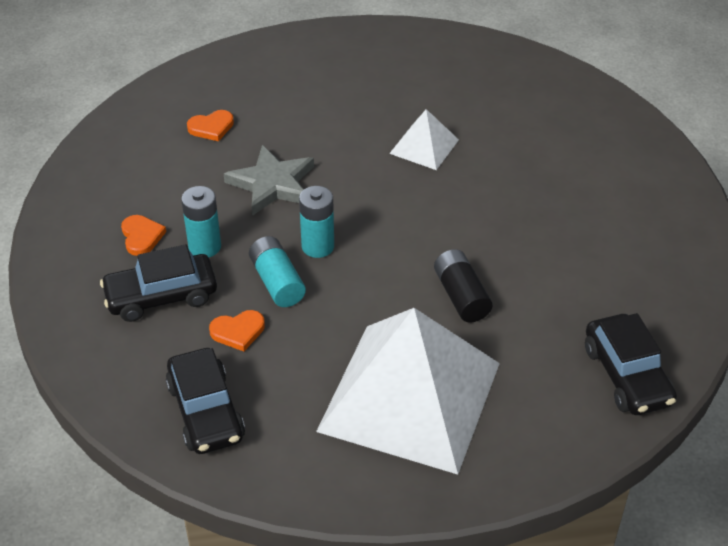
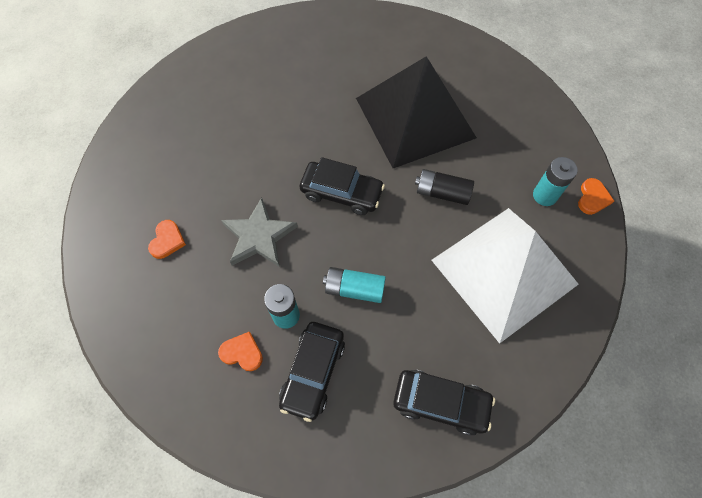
camera: 55 degrees left, 20 degrees up
orange heart [209,310,265,351] -> orange heart moved to [578,178,614,215]
turquoise battery [299,186,334,258] -> turquoise battery moved to [533,157,578,206]
white pyramid [389,109,459,170] -> none
black car [585,313,677,415] -> black car moved to [300,157,385,215]
none -> black pyramid [356,56,477,168]

